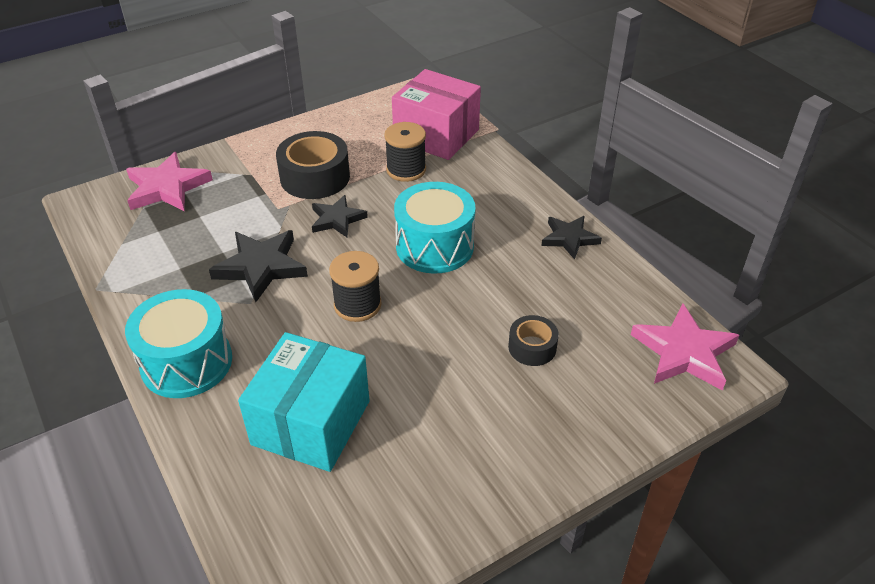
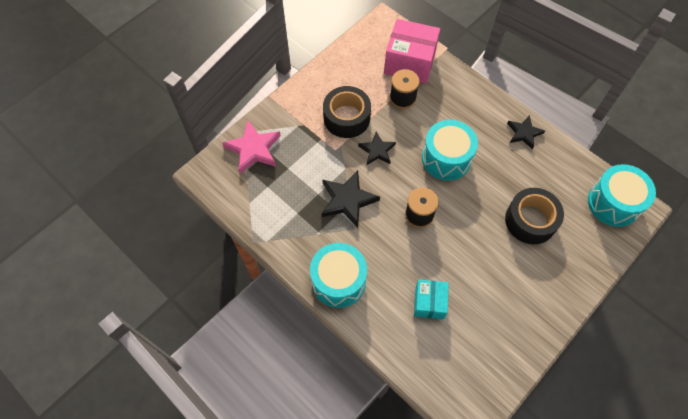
camera: 15 degrees left, 20 degrees up
turquoise box [238,332,370,472] -> turquoise box [414,279,449,319], size x0.58
black tape [508,315,559,366] -> black tape [505,188,564,244], size x1.79
pink star [631,304,739,391] -> turquoise drum [588,164,656,227]

